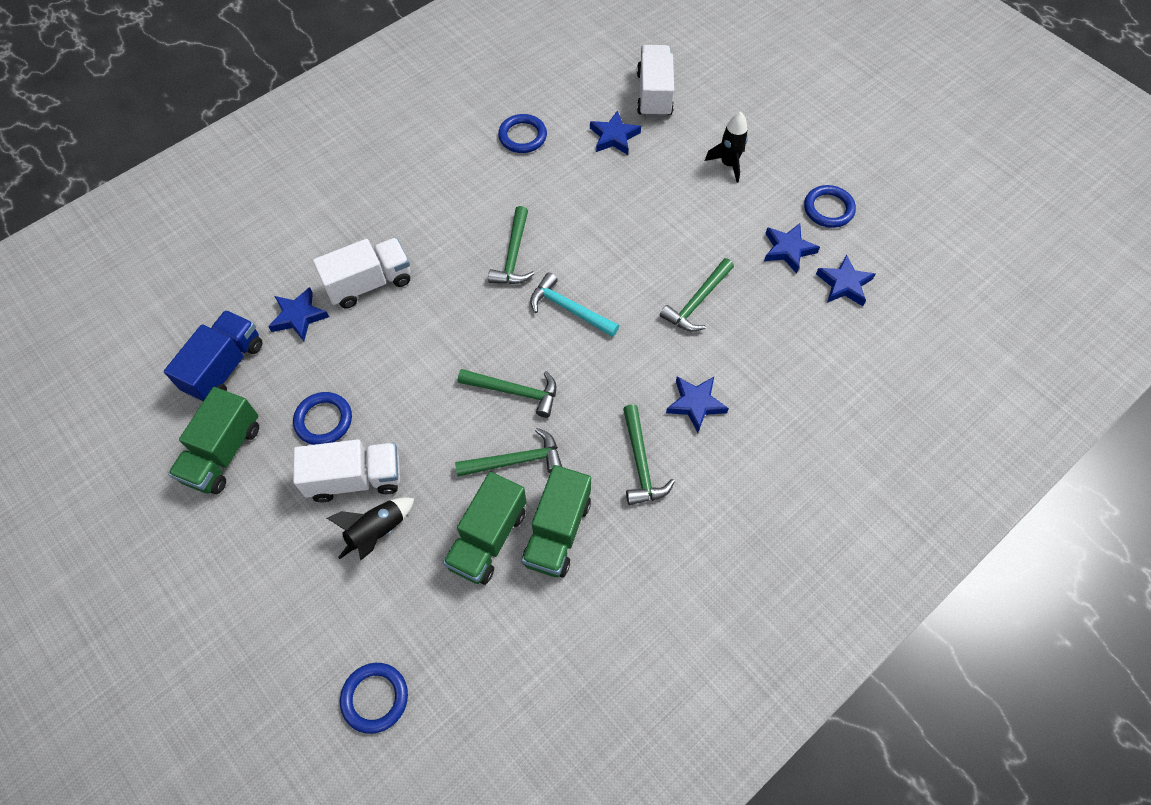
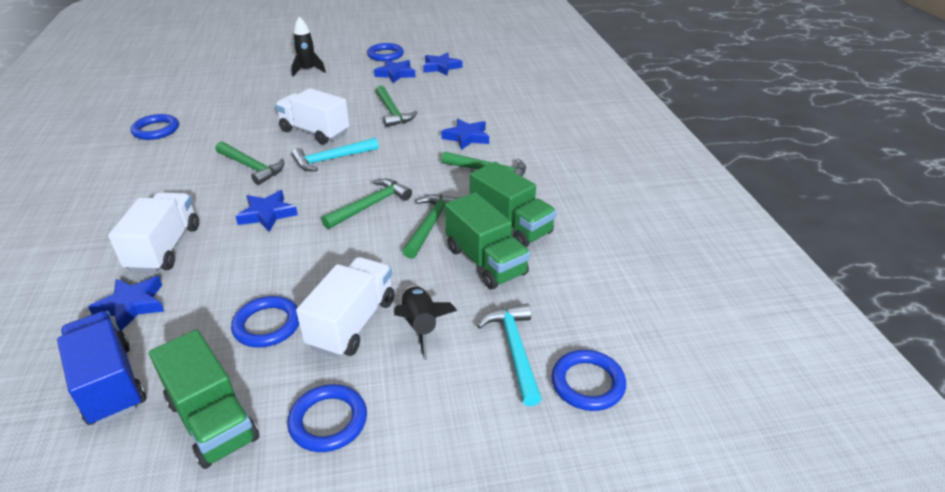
camera: 60 degrees left, 25 degrees down
blue star [590,110,641,155] -> blue star moved to [235,190,298,232]
white truck [637,45,674,118] -> white truck moved to [275,88,349,145]
none -> blue ring [287,384,367,452]
none -> turquoise hammer [477,303,542,406]

